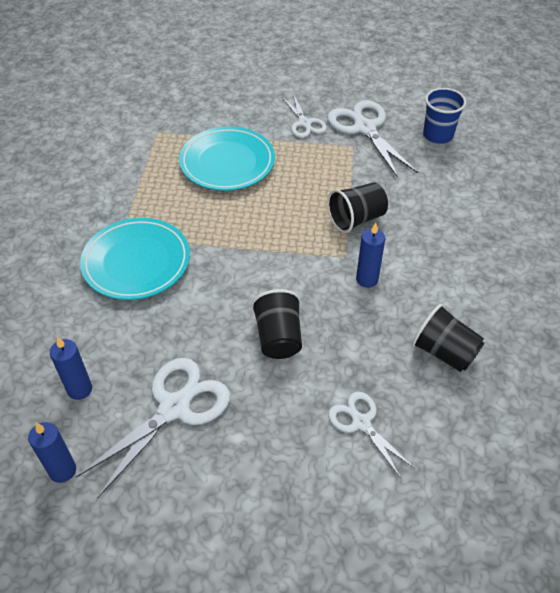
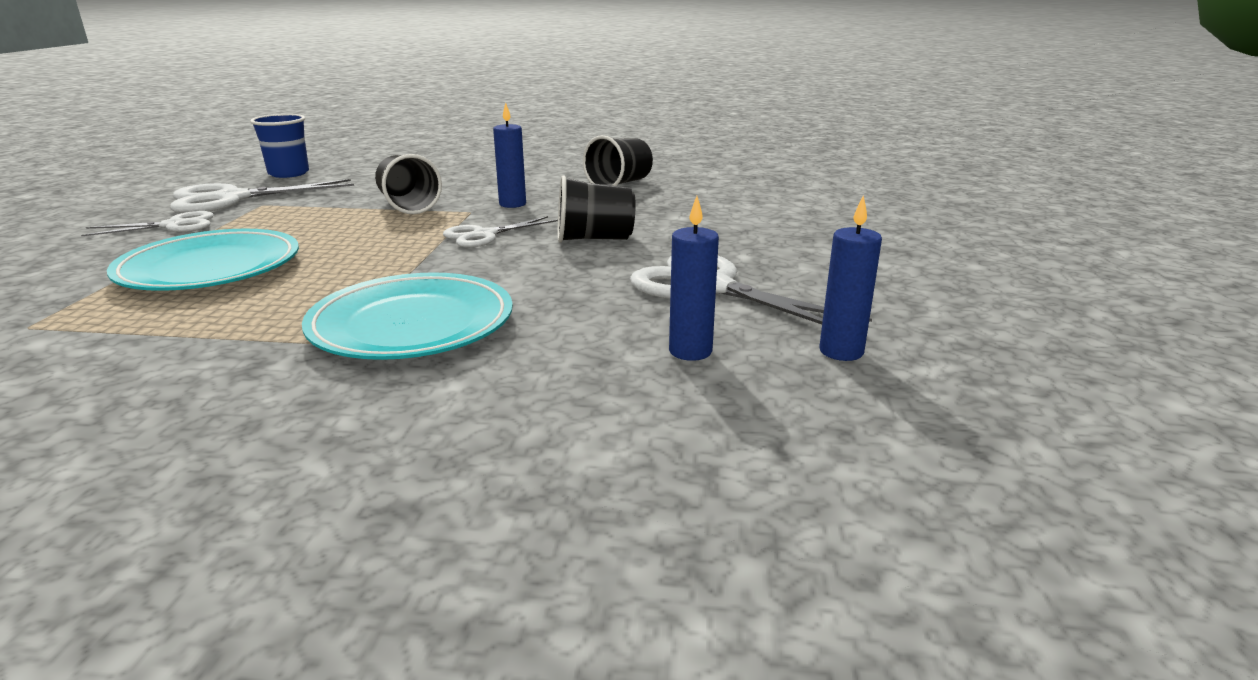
camera: 90 degrees left, 25 degrees down
white scissors [328,392,415,478] -> white scissors moved to [443,216,558,247]

